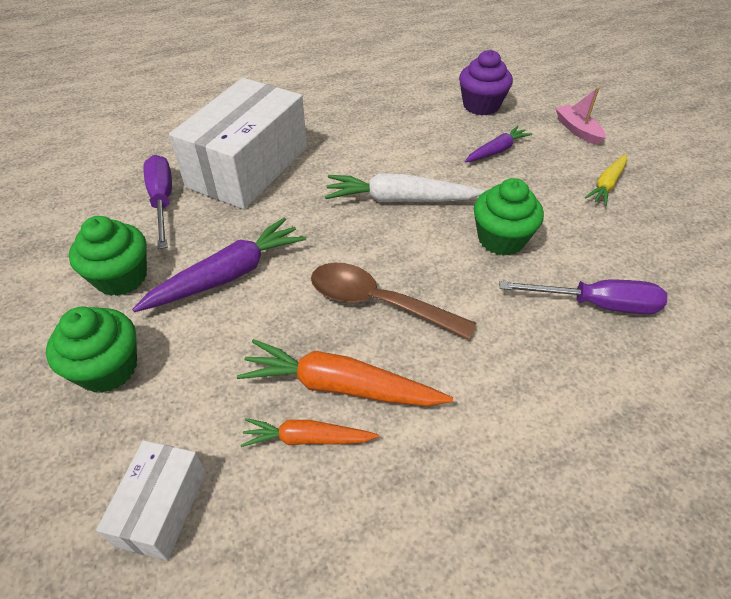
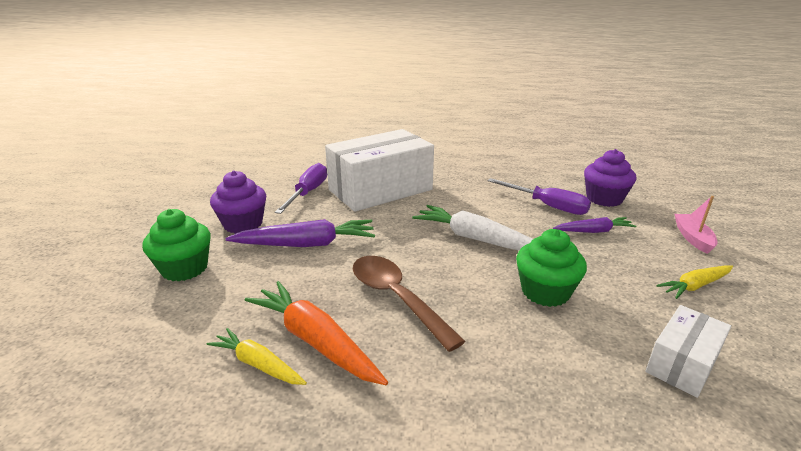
camera: 30 degrees right, 20 degrees down
green cupcake [69,216,147,296] -> purple cupcake [210,171,266,234]
white box [96,440,206,560] -> white box moved to [645,305,731,398]
orange carrot [241,418,379,447] -> yellow carrot [206,328,307,385]
purple screwdriver [499,280,667,314] -> purple screwdriver moved to [488,178,591,215]

